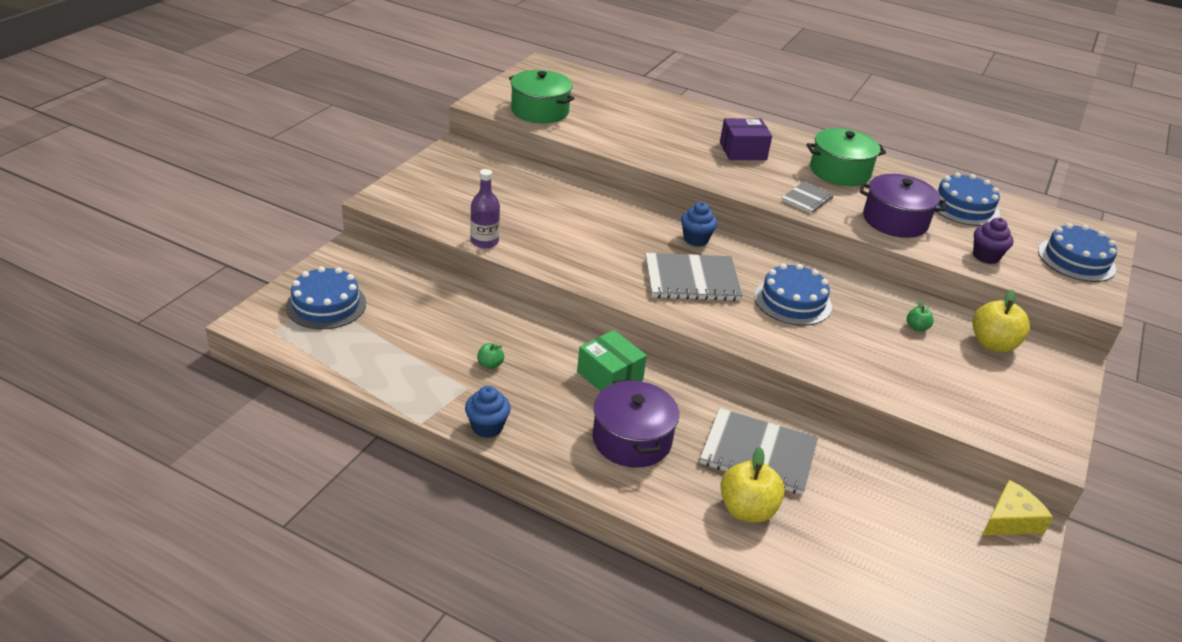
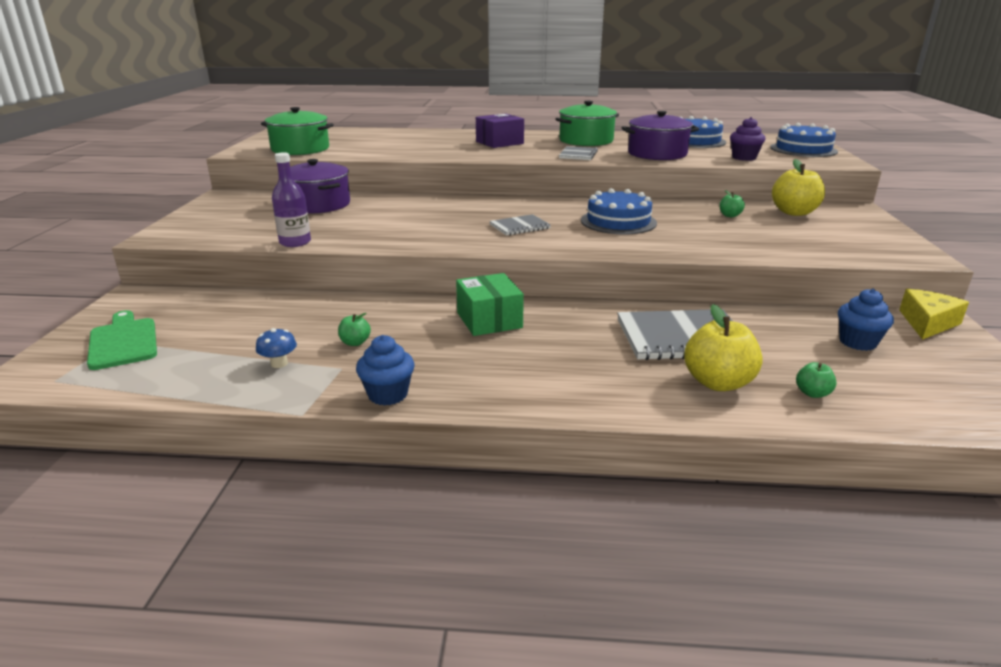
camera: 20 degrees left, 10 degrees down
blue cake [286,266,366,329] -> green cutting board [87,310,157,370]
green box [577,330,647,391] -> green box turned 45 degrees clockwise [456,273,524,336]
purple pot [593,379,679,468] -> purple pot moved to [290,159,350,213]
grey notebook [645,253,743,301] -> grey notebook [489,214,551,236], size x0.55
blue cupcake [681,202,718,246] -> blue cupcake moved to [838,288,894,351]
none -> blue mushroom [256,328,297,368]
none -> green apple [796,362,837,398]

